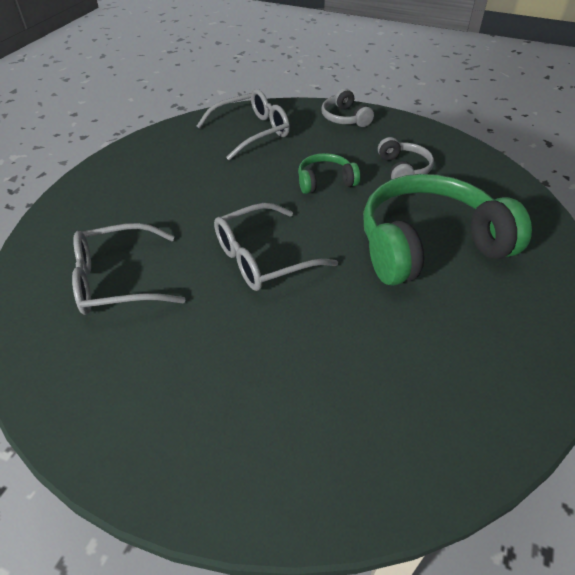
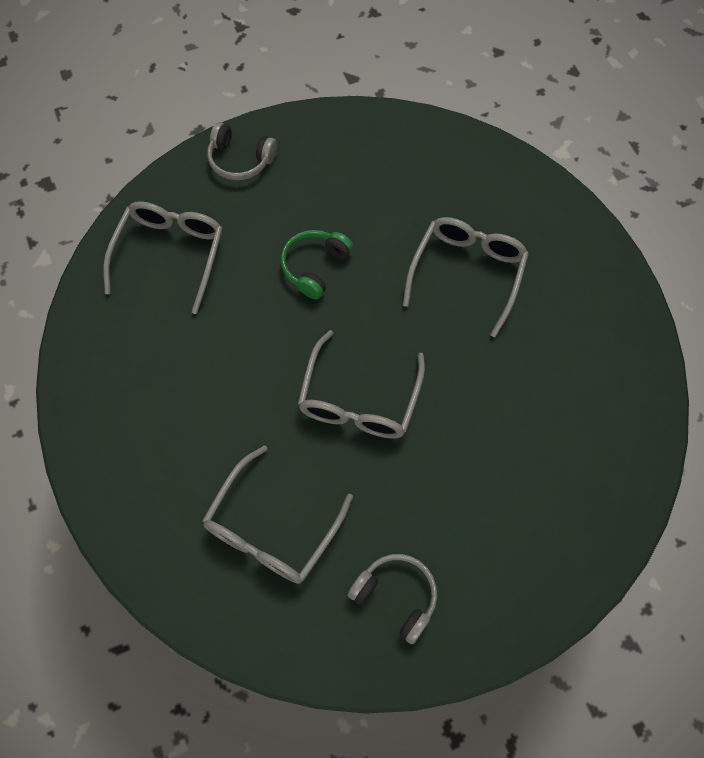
camera: 45 degrees left, 20 degrees up
green headphones [363,174,532,286] -> grey glasses [403,217,529,338]
grey headphones [378,137,434,179] -> grey headphones moved to [348,554,437,644]

